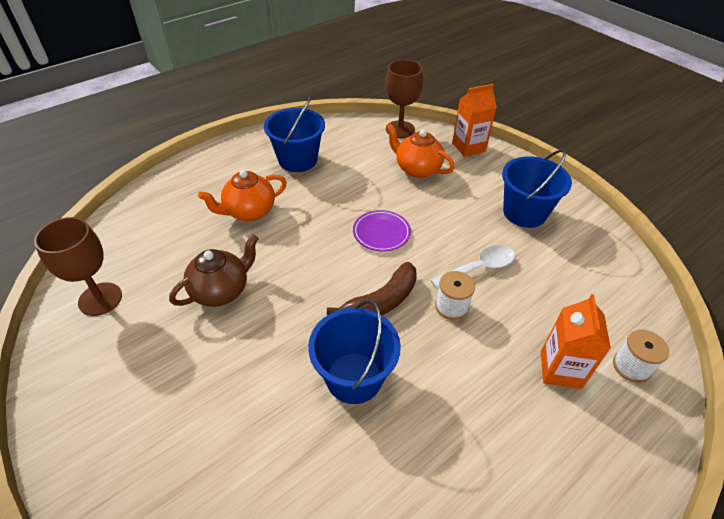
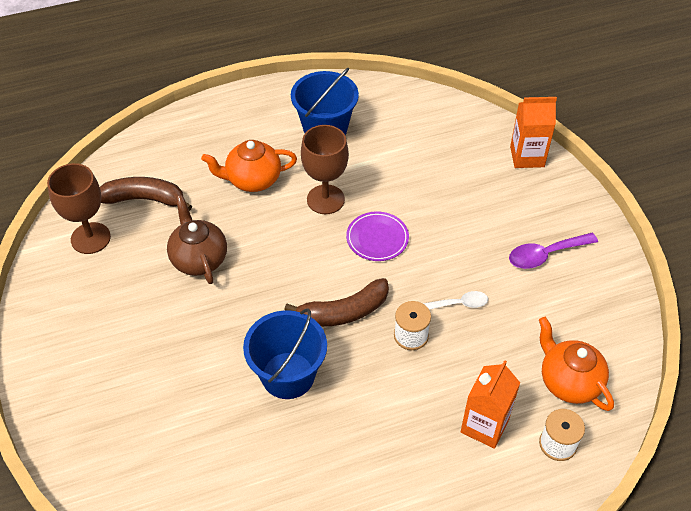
camera: 20 degrees right, 5 degrees up
brown teapot [169,234,259,307] -> brown teapot turned 90 degrees counterclockwise [167,195,227,284]
brown goblet [385,60,423,138] -> brown goblet moved to [301,125,349,214]
orange teapot [386,123,455,178] -> orange teapot moved to [539,317,614,411]
white spoon [431,245,515,289] -> white spoon [423,291,488,310], size x0.65
blue bucket [502,149,572,228] -> purple spoon [509,233,598,269]
none -> brown banana [100,177,192,211]

